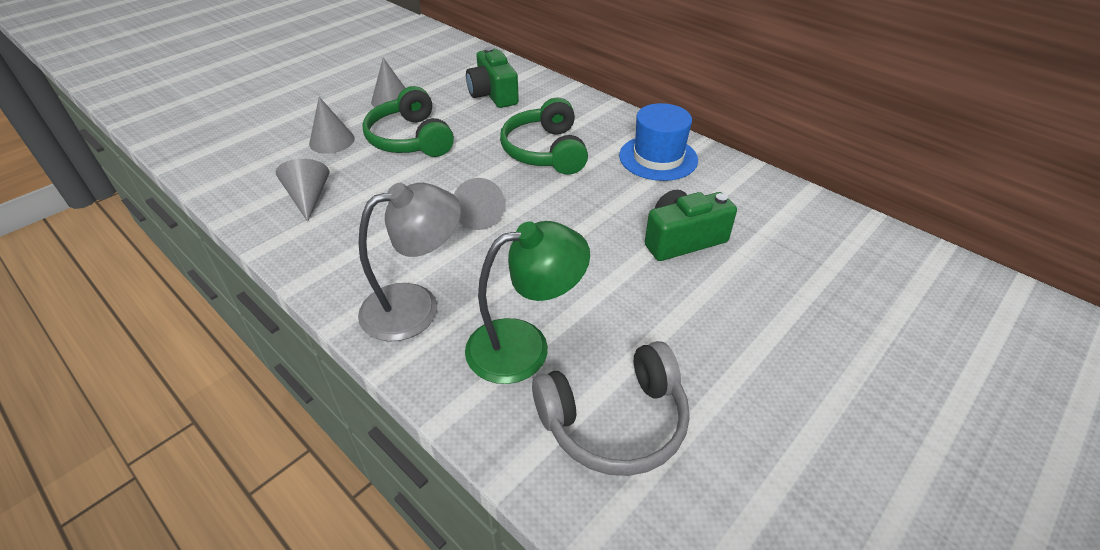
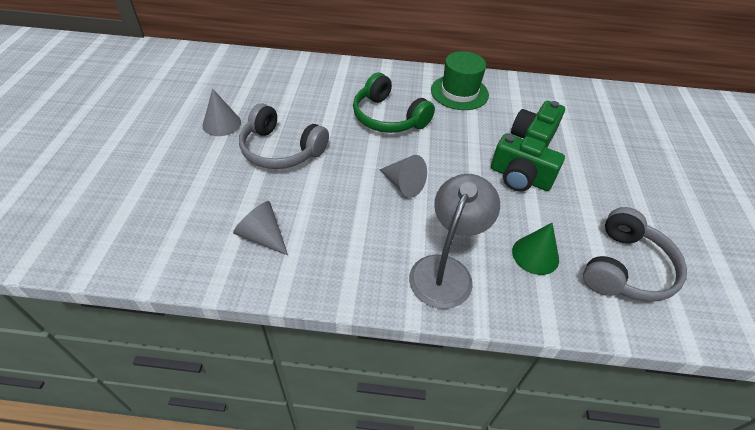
camera: 40 degrees left, 5 degrees up
grey cone [309,97,355,154] -> none
green headphones [362,86,454,157] -> grey headphones [239,103,329,169]
green lamp [465,221,590,384] -> green cone [512,223,559,275]
green camera [466,47,519,108] -> green camera moved to [491,133,565,192]
blue hat [619,103,698,181] -> green hat [431,51,489,110]

